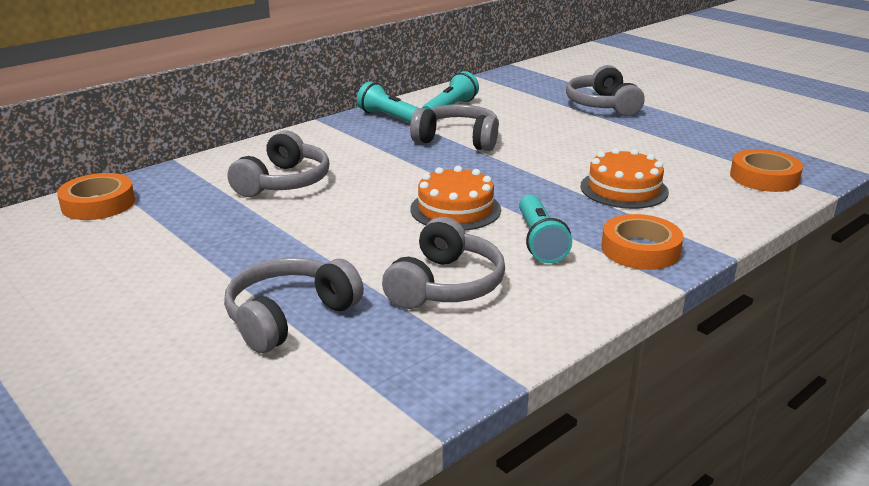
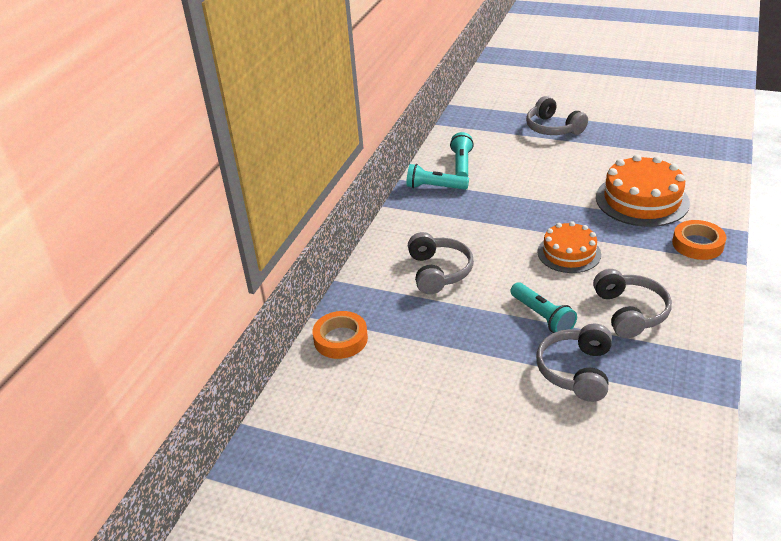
camera: 25 degrees left, 10 degrees up
grey headphones [410,104,499,151] -> none
turquoise flashlight [519,195,572,263] -> turquoise flashlight moved to [511,282,577,333]
orange cake [580,148,669,209] -> orange cake [596,154,690,227], size x1.56
orange tape [730,149,803,192] -> none

